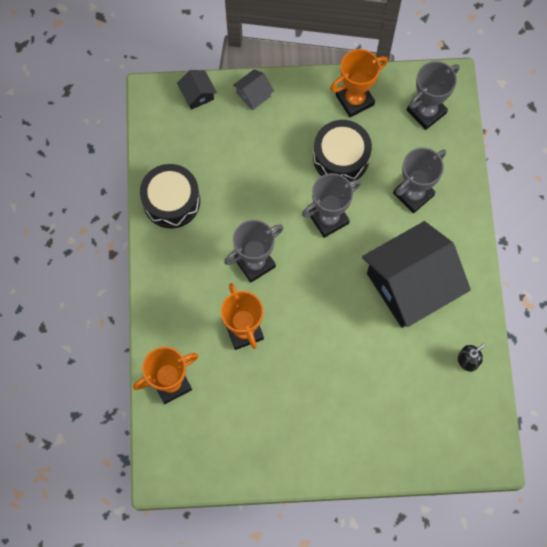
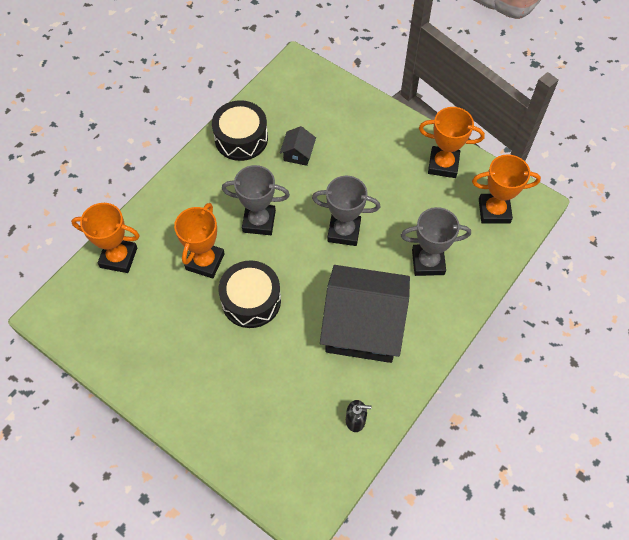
camera: 40 degrees right, 10 degrees down
black house [177,70,217,109] -> black house moved to [280,126,316,166]
grey house [233,69,274,111] -> none
black drum [313,120,372,182] -> black drum moved to [219,260,281,328]
grey trophy [407,61,460,130] -> orange trophy [472,154,541,224]

